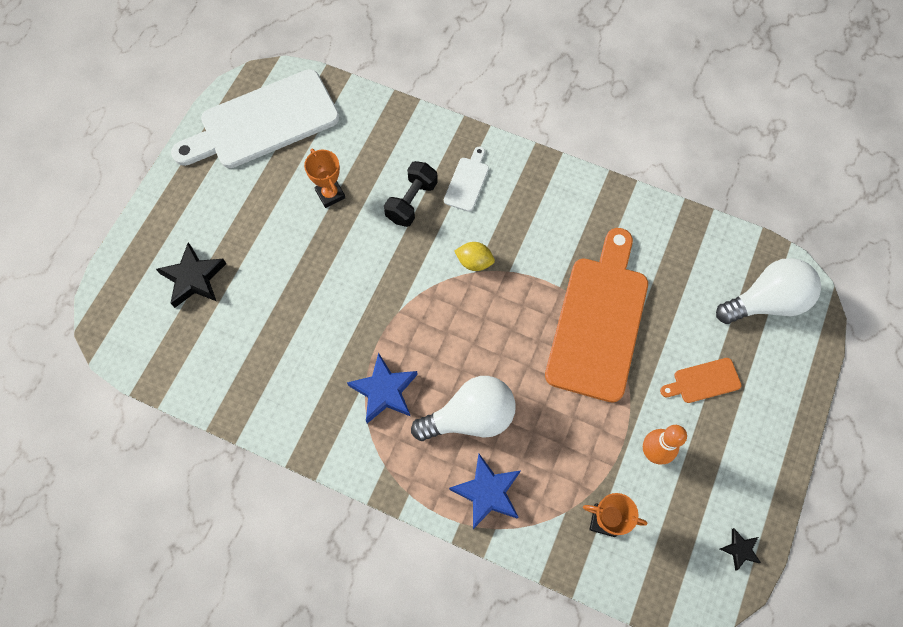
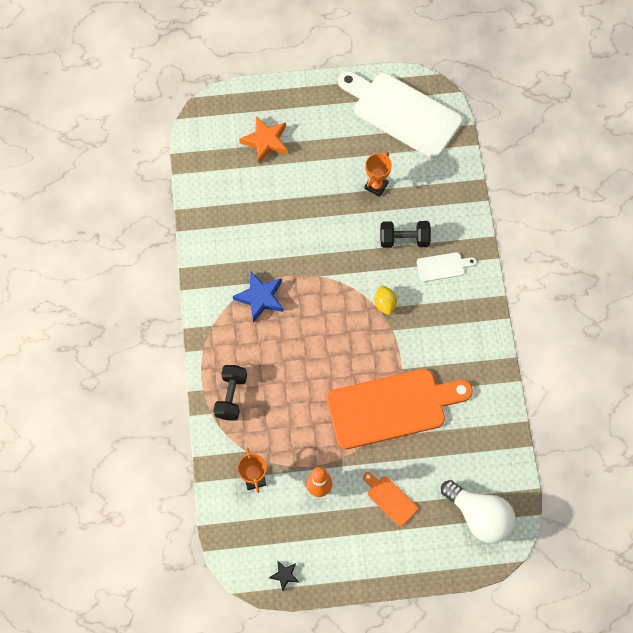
camera: 60 degrees right, 0 degrees up
black star [156,242,227,308] -> orange star [239,116,288,164]
white light bulb [411,376,516,441] -> none
blue star [449,454,521,529] -> black dumbbell [213,365,247,421]

